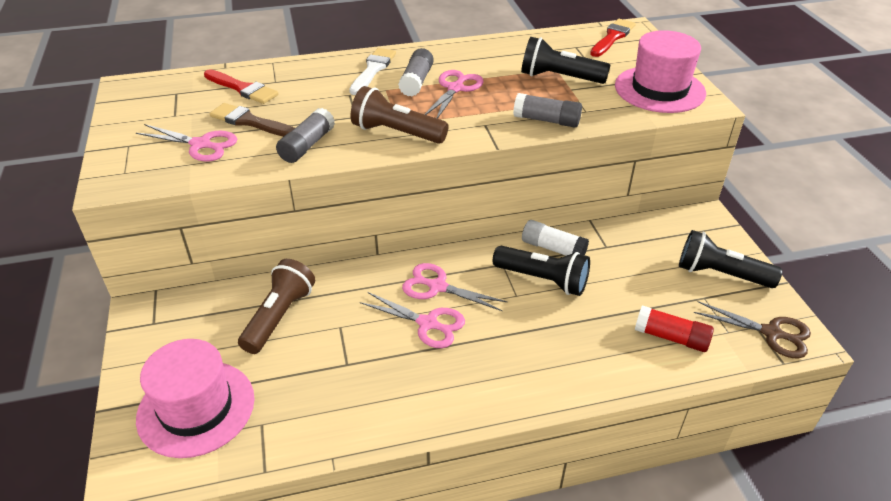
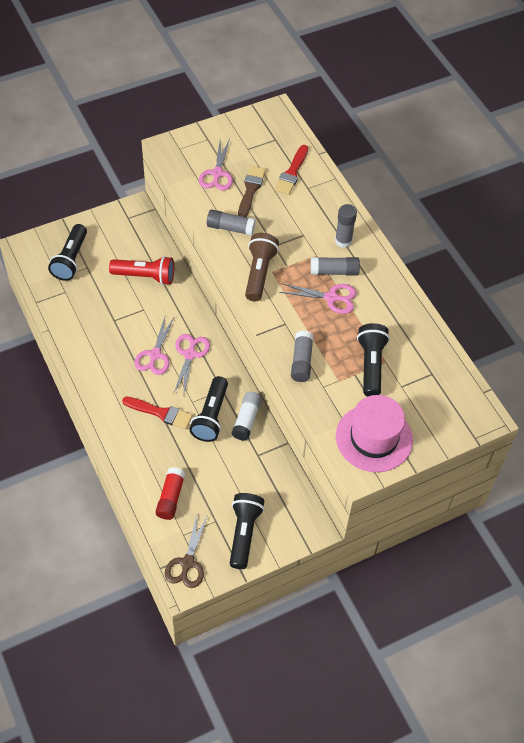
camera: 75 degrees right, 15 degrees up
pink hat [136,339,254,458] -> black flashlight [48,224,87,281]
brown flashlight [238,259,315,354] -> red flashlight [109,256,174,285]
white brush [349,48,396,95] -> grey glue stick [335,204,357,248]
red brush [590,19,636,57] -> red brush moved to [122,397,193,429]

